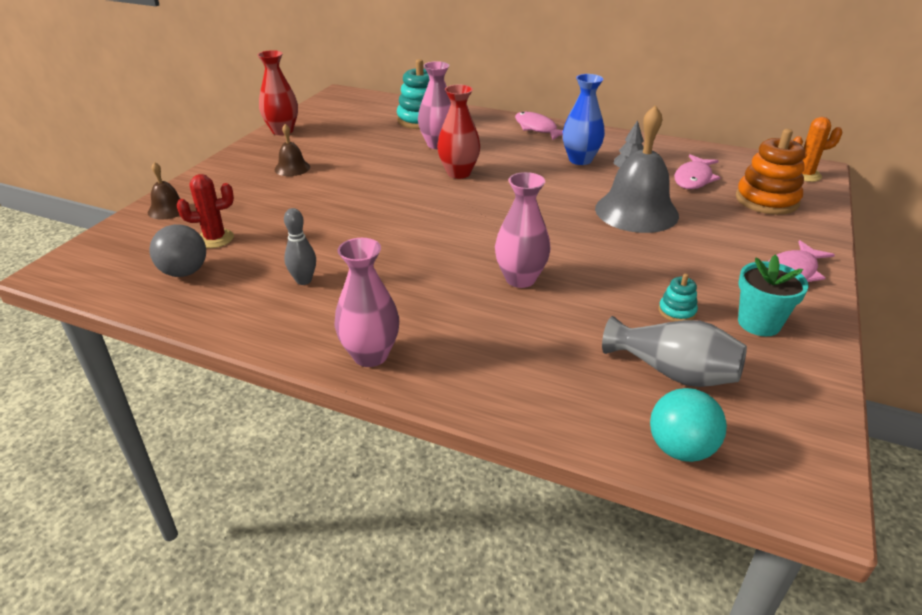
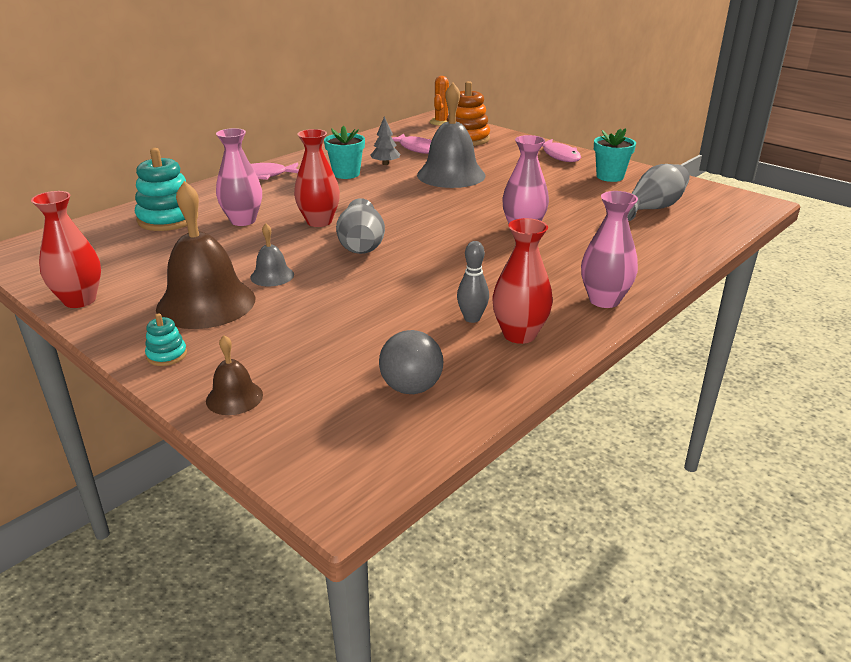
camera: 70 degrees left, 5 degrees down
red cactus [177,174,234,248] -> none
brown bell [275,124,310,176] -> brown bell [156,181,256,329], size x2.10
blue vase [563,74,605,165] -> turquoise flower pot [324,126,365,179]
turquoise ball [650,388,727,462] -> none
turquoise stacking toy [659,274,698,322] -> turquoise stacking toy moved to [145,313,187,366]
none -> grey bell [250,224,294,286]
none -> grey vase [336,198,385,254]
none -> red vase [492,218,553,344]

